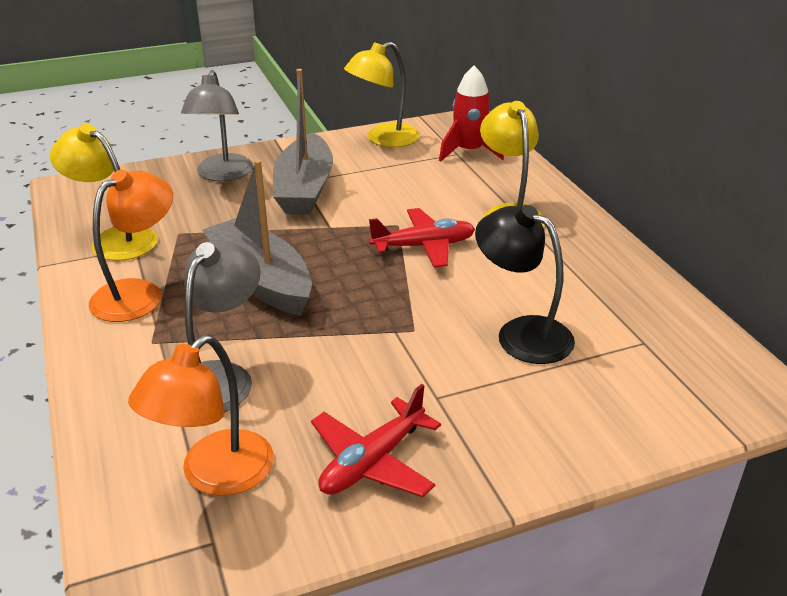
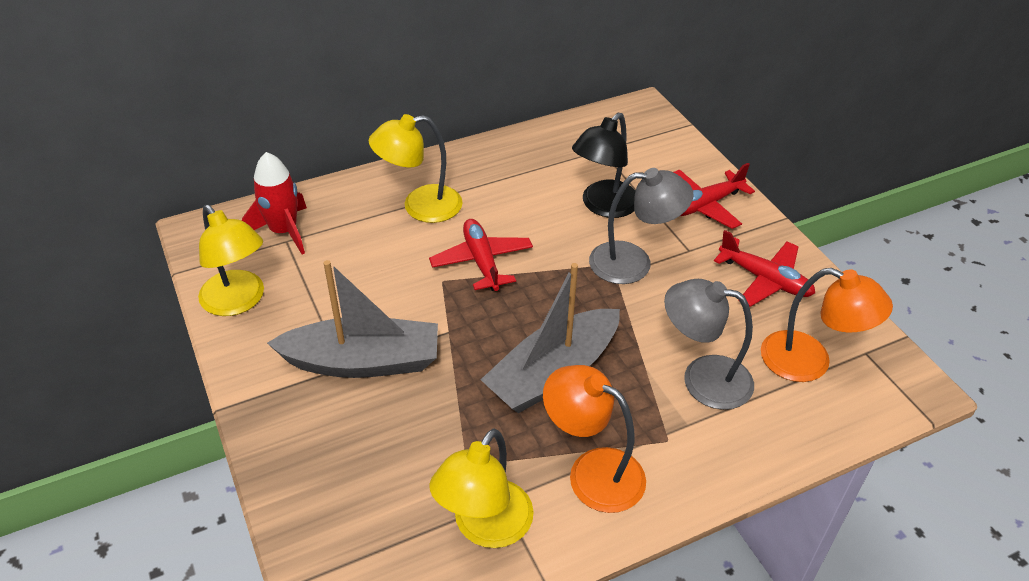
camera: 95 degrees left, 10 degrees up
grey lamp [181,70,253,182] -> grey lamp moved to [589,168,694,284]
none -> red plane [673,163,755,229]

